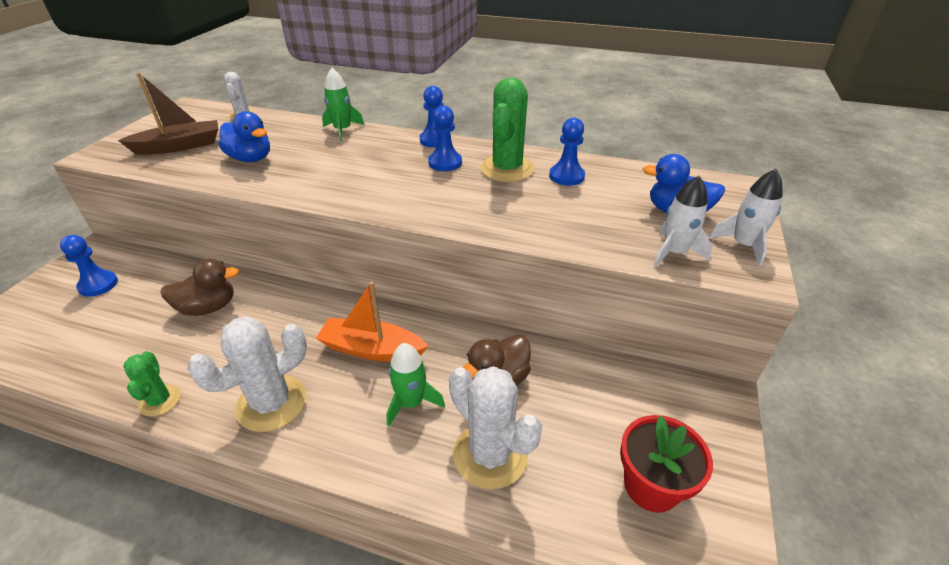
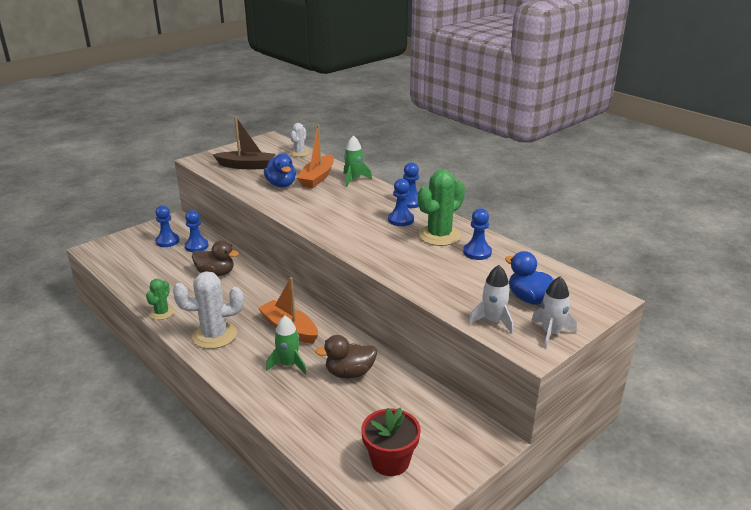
camera: 30 degrees right, 10 degrees down
white cactus [449,366,542,490] -> none
none -> blue pawn [185,210,209,252]
none -> orange boat [297,125,334,188]

